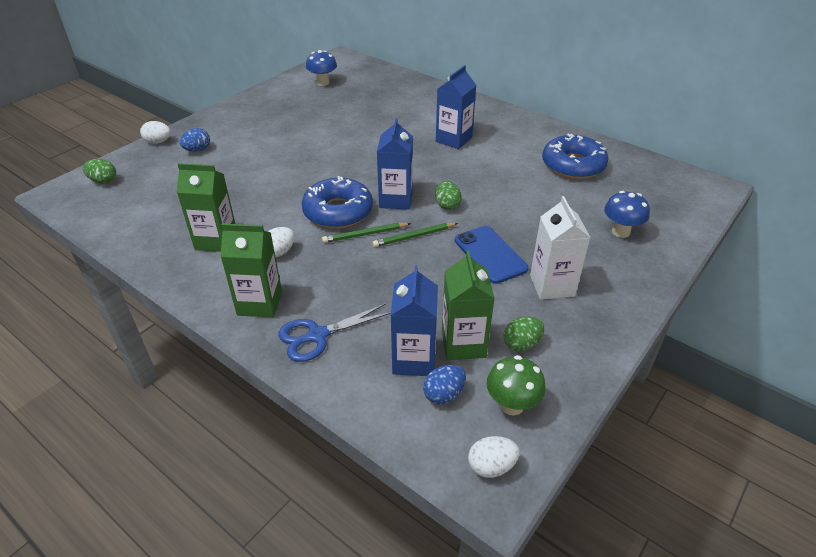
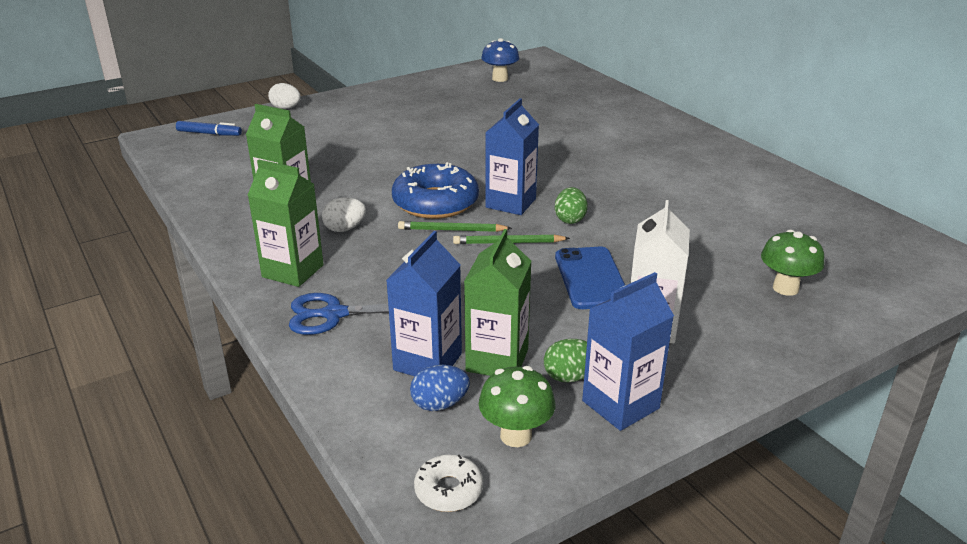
camera: 20 degrees right, 10 degrees down
green egg [83,159,116,184] -> blue marker [176,121,242,136]
blue egg [180,128,210,152] -> none
blue carton [436,65,476,149] -> blue carton moved to [582,272,674,431]
white egg [468,436,520,478] -> white donut [414,454,483,512]
blue donut [542,133,609,179] -> none
blue mushroom [604,191,650,238] -> green mushroom [761,230,824,296]

